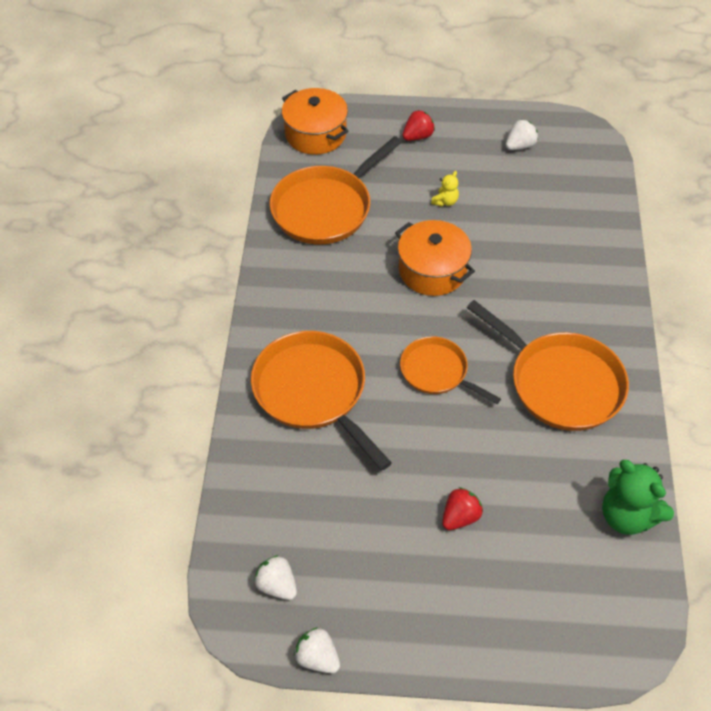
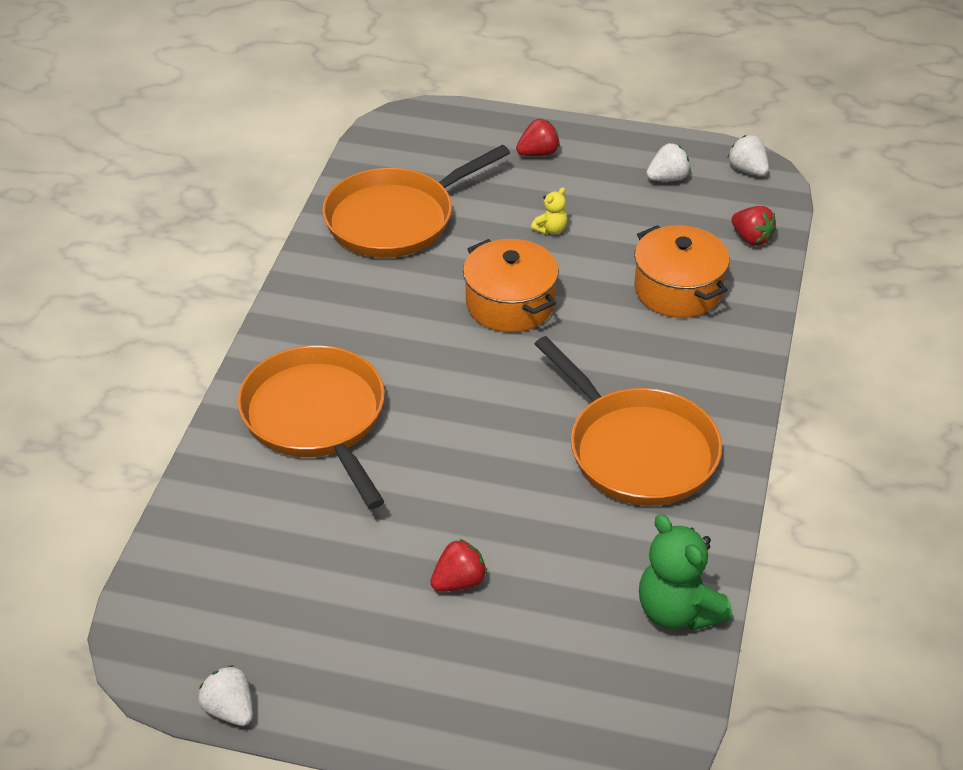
camera: 10 degrees right, 10 degrees down
white strawberry [254,555,297,600] -> white strawberry moved to [728,135,769,176]
orange pot [282,88,349,155] -> orange pot moved to [634,225,730,318]
orange pan [400,336,501,404] -> none
none -> red strawberry [731,206,776,246]

